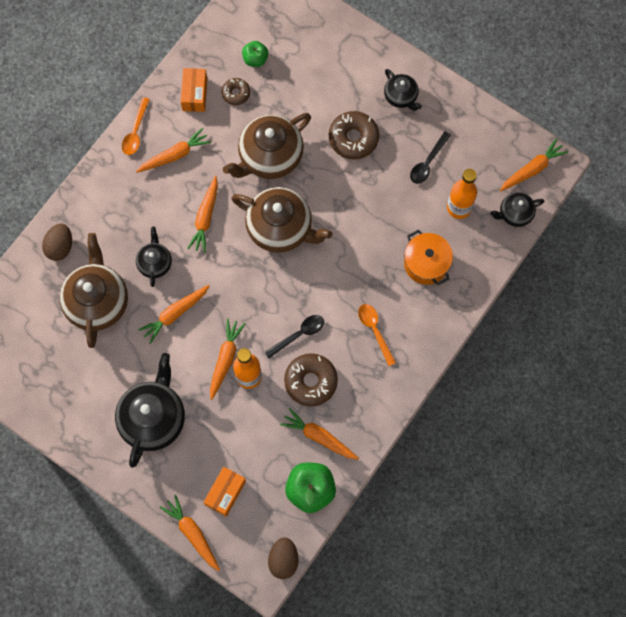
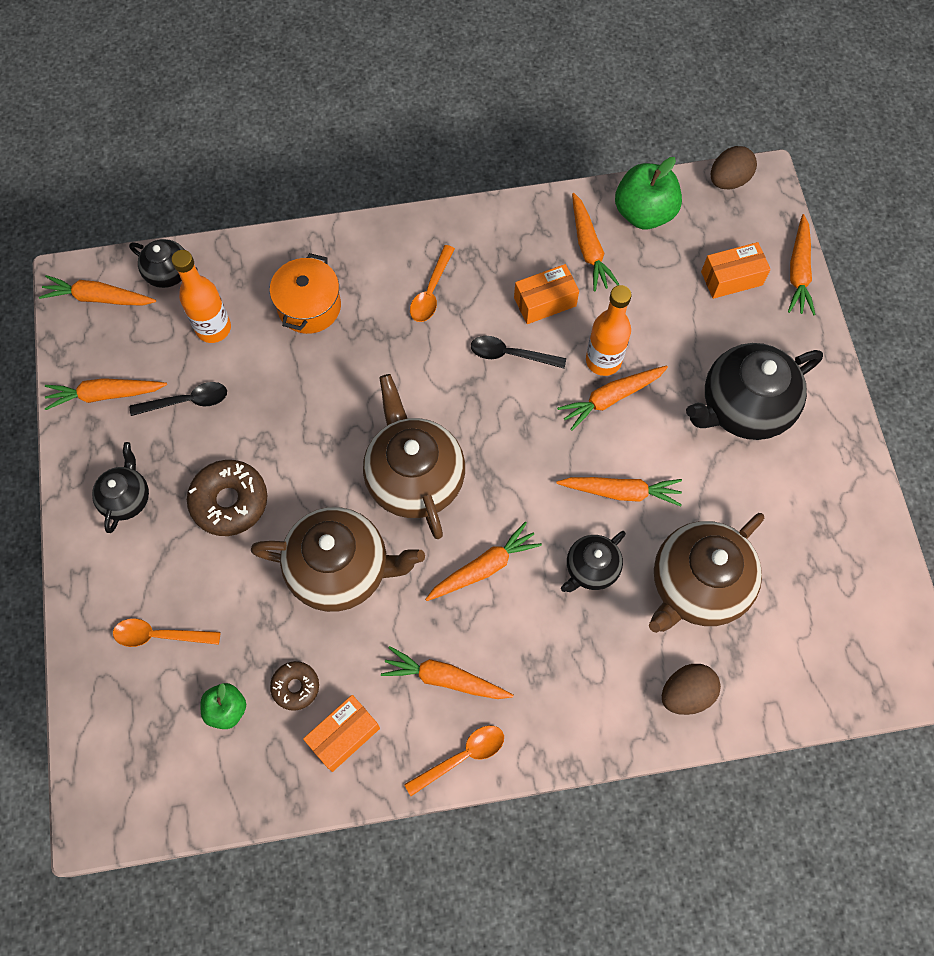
camera: 135 degrees left, 5 degrees down
brown donut [284,353,338,407] -> orange box [514,264,579,324]
none -> orange carrot [45,378,167,410]
none -> orange spoon [113,618,221,647]

